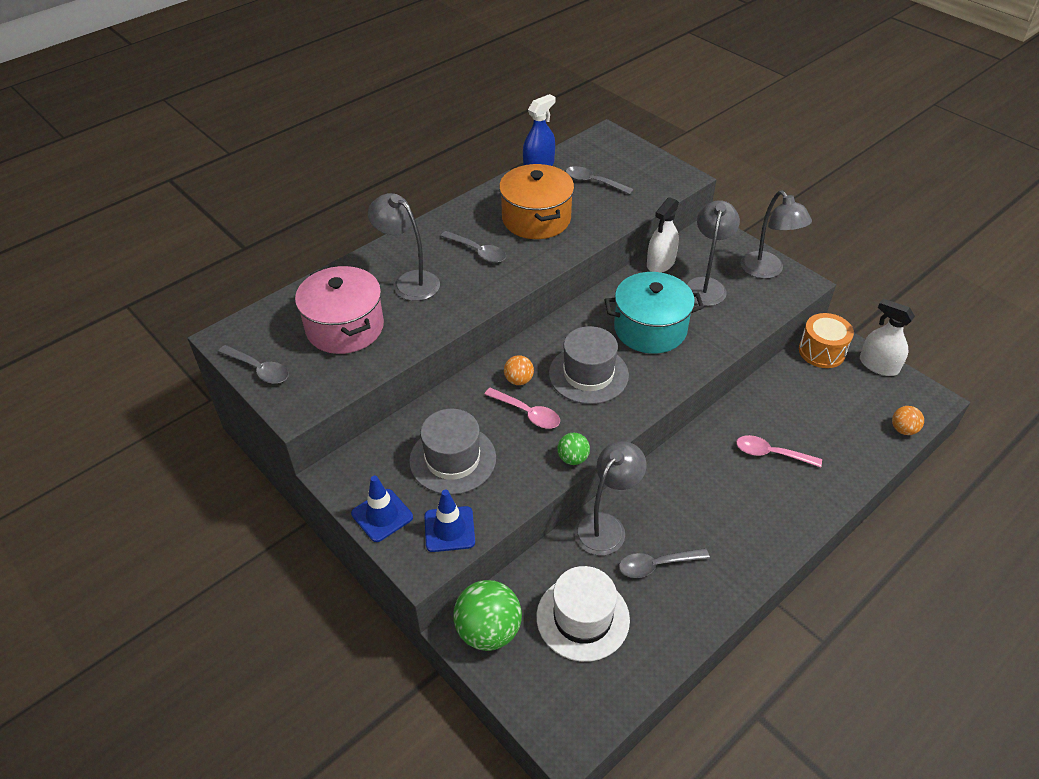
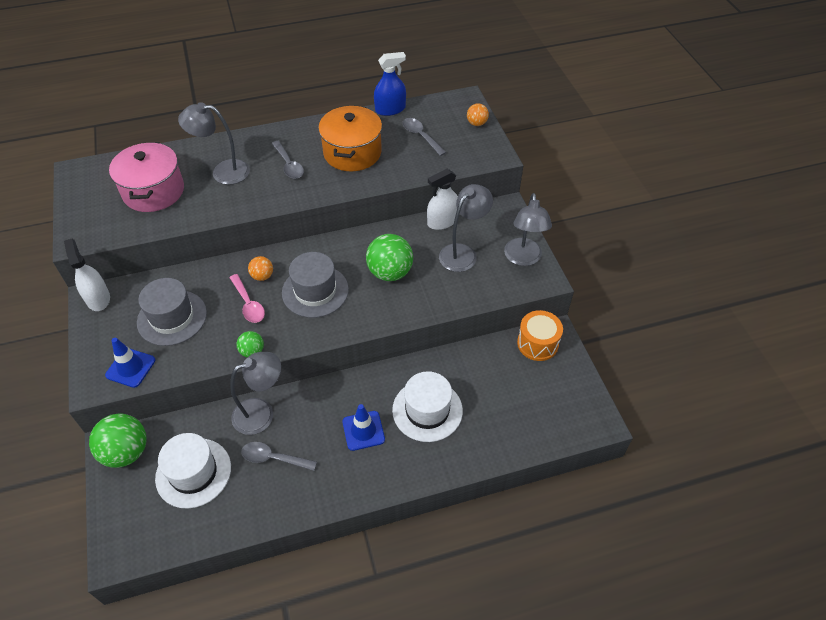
camera: 25 degrees right, 5 degrees up
grey spoon [218,345,289,384] -> none
blue traffic cone [351,476,413,542] -> blue traffic cone moved to [342,404,385,451]
grey lamp [368,193,440,301] -> grey lamp turned 60 degrees counterclockwise [178,102,250,185]
turquoise pot [604,272,704,354] -> green ball [366,234,413,281]
pink spoon [736,435,822,467] -> white hat [392,371,463,442]
white spray bottle [860,299,915,376] -> white spray bottle moved to [64,239,110,311]
orange ball [892,406,924,435] -> orange ball moved to [467,103,489,126]

